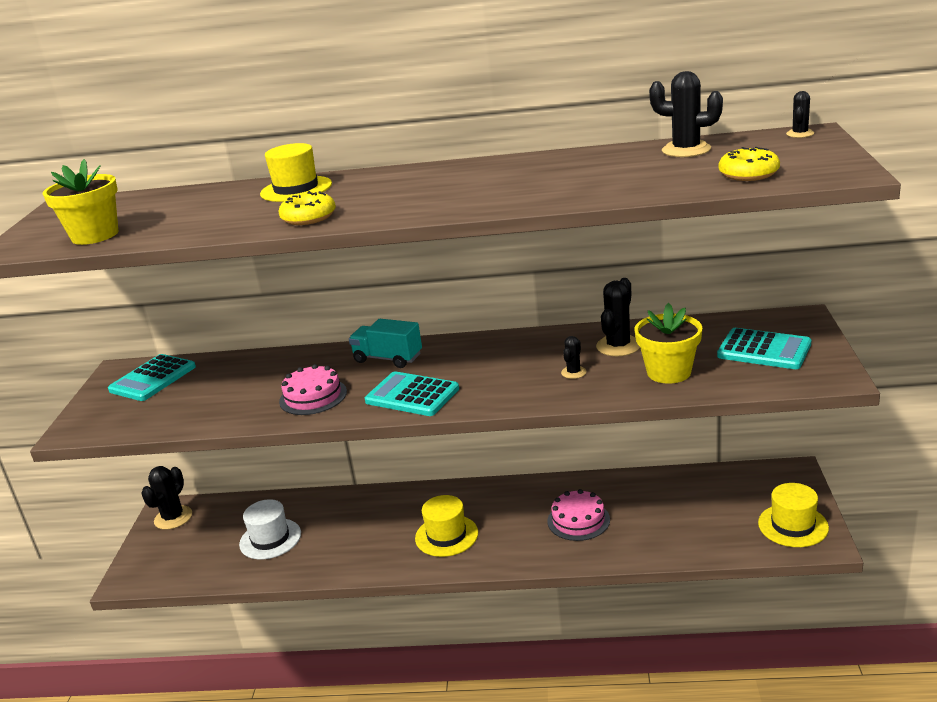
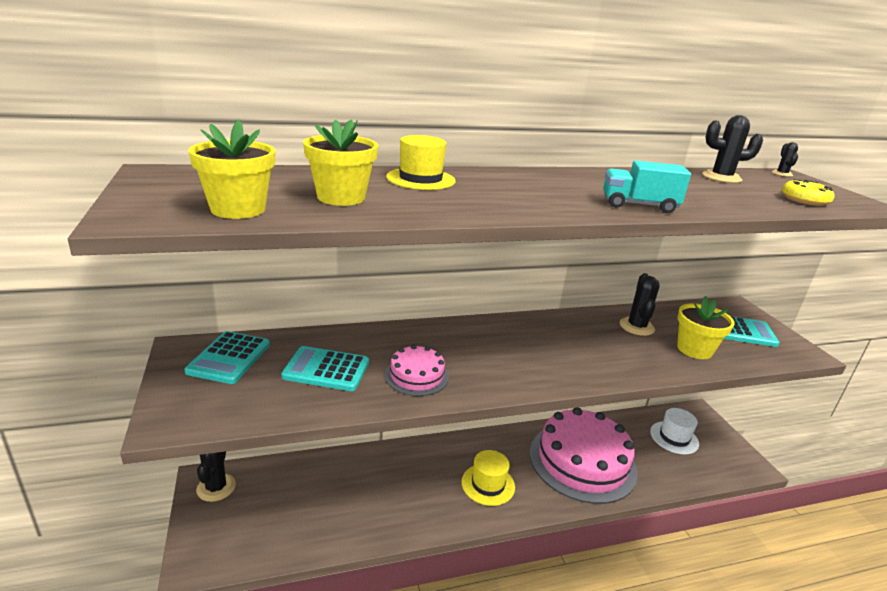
camera: 25 degrees left, 0 degrees up
white hat [239,499,301,559] -> white hat moved to [650,408,699,454]
yellow donut [279,191,336,225] -> none
turquoise truck [349,319,422,368] -> turquoise truck moved to [603,160,691,213]
turquoise calculator [365,371,459,416] -> turquoise calculator moved to [281,346,369,391]
pink cake [547,489,610,541] -> pink cake [530,407,638,504], size x2.16
black cactus [561,336,587,379] -> none
yellow hat [758,483,829,547] -> none
none -> yellow flower pot [303,119,378,206]

